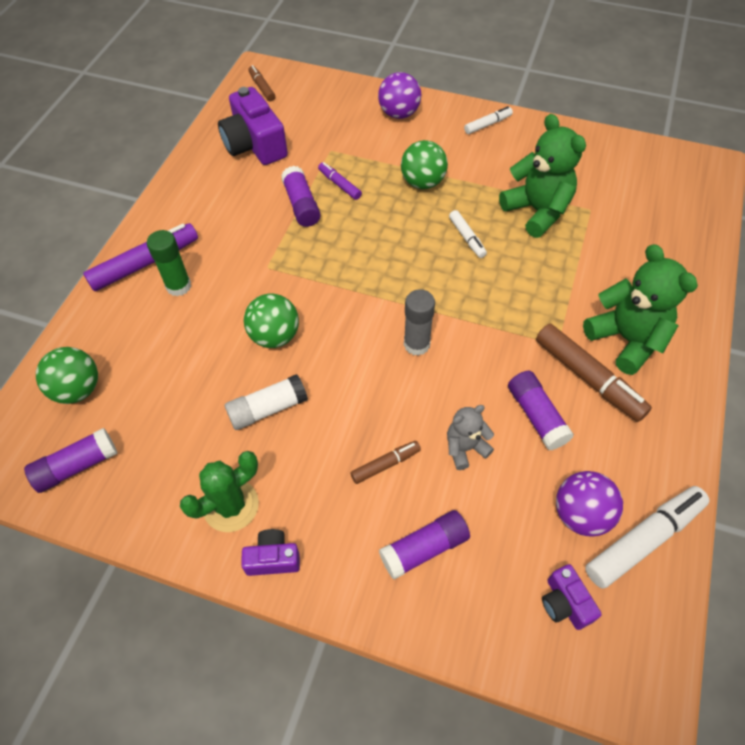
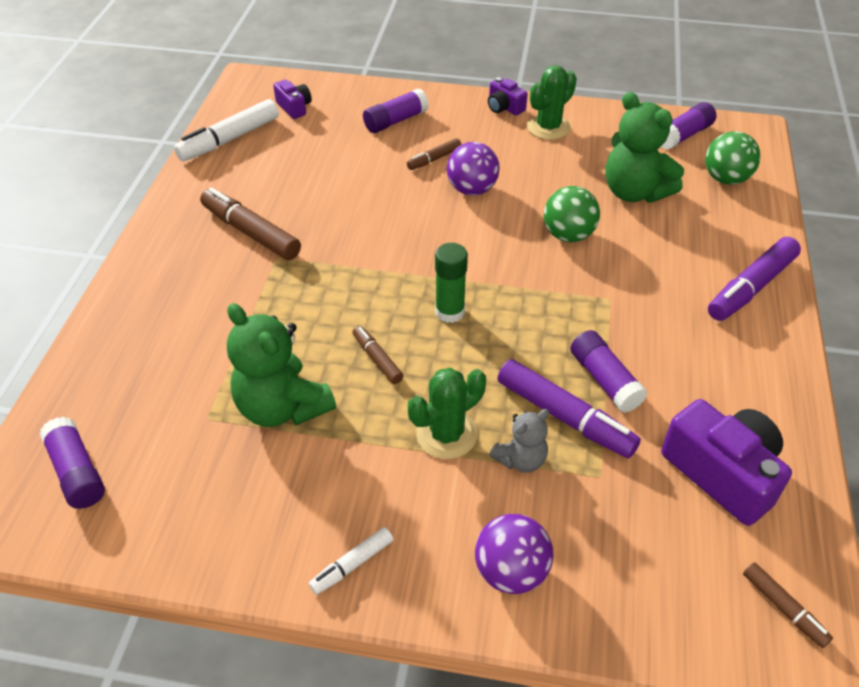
camera: 170 degrees right, 10 degrees down
green glue stick [147,230,191,296] -> green glue stick moved to [435,243,468,323]
white glue stick [225,374,308,430] -> none
purple camera [241,529,300,576] -> purple camera turned 60 degrees clockwise [488,77,528,115]
purple marker [318,162,362,200] -> purple marker [497,359,641,458], size x1.86
green ball [401,140,448,189] -> green cactus [408,368,486,459]
grey glue stick [404,289,435,356] -> none
grey teddy bear [447,405,494,470] -> grey teddy bear moved to [489,409,549,473]
white marker [449,210,487,258] -> brown marker [352,326,403,384]
purple glue stick [508,371,574,450] -> purple glue stick moved to [40,417,105,509]
purple ball [556,471,623,537] -> purple ball moved to [447,142,500,196]
green teddy bear [583,244,698,375] -> green teddy bear moved to [605,92,684,203]

